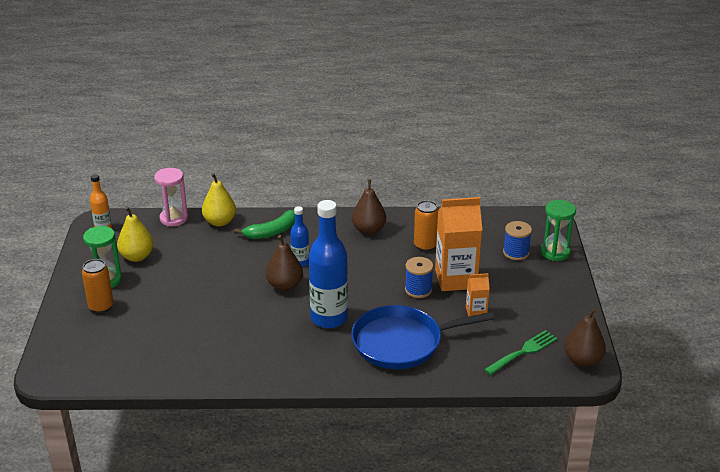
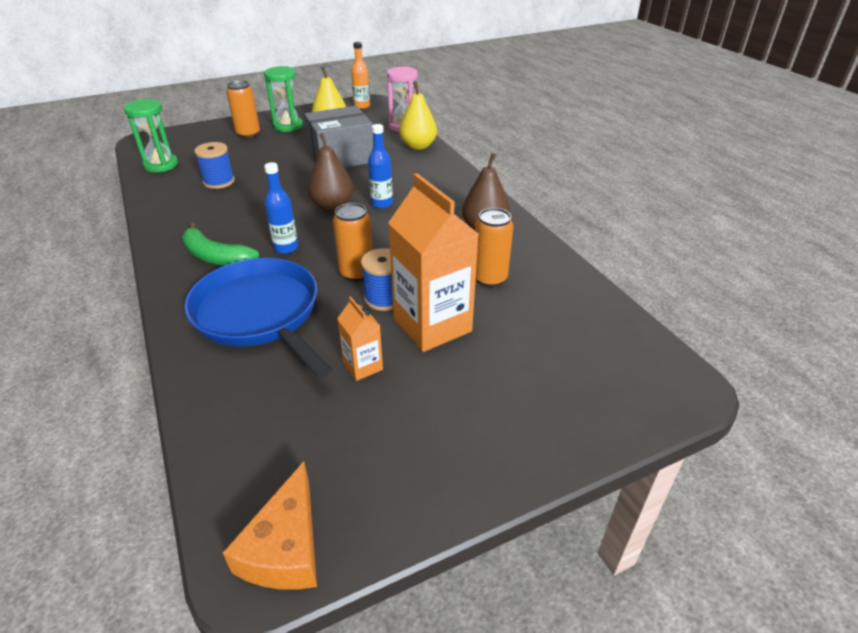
camera: 65 degrees right, 5 degrees up
green banana [234,210,295,239] -> green banana moved to [182,222,259,266]
blue bottle [309,200,348,328] -> blue bottle [264,162,298,254], size x0.51
green fork [484,330,558,375] -> none
blue spool [503,221,532,260] -> blue spool moved to [194,142,235,189]
green hourglass [540,200,576,261] -> green hourglass moved to [124,99,178,172]
brown pear [564,308,606,367] -> orange cheese [223,462,317,590]
none -> grey box [304,106,373,168]
none -> orange can [333,203,373,282]

